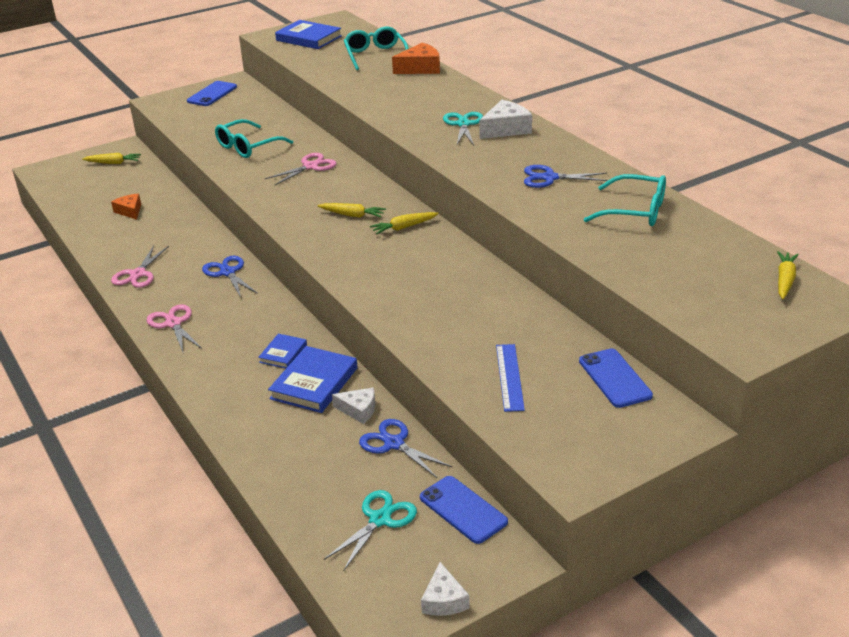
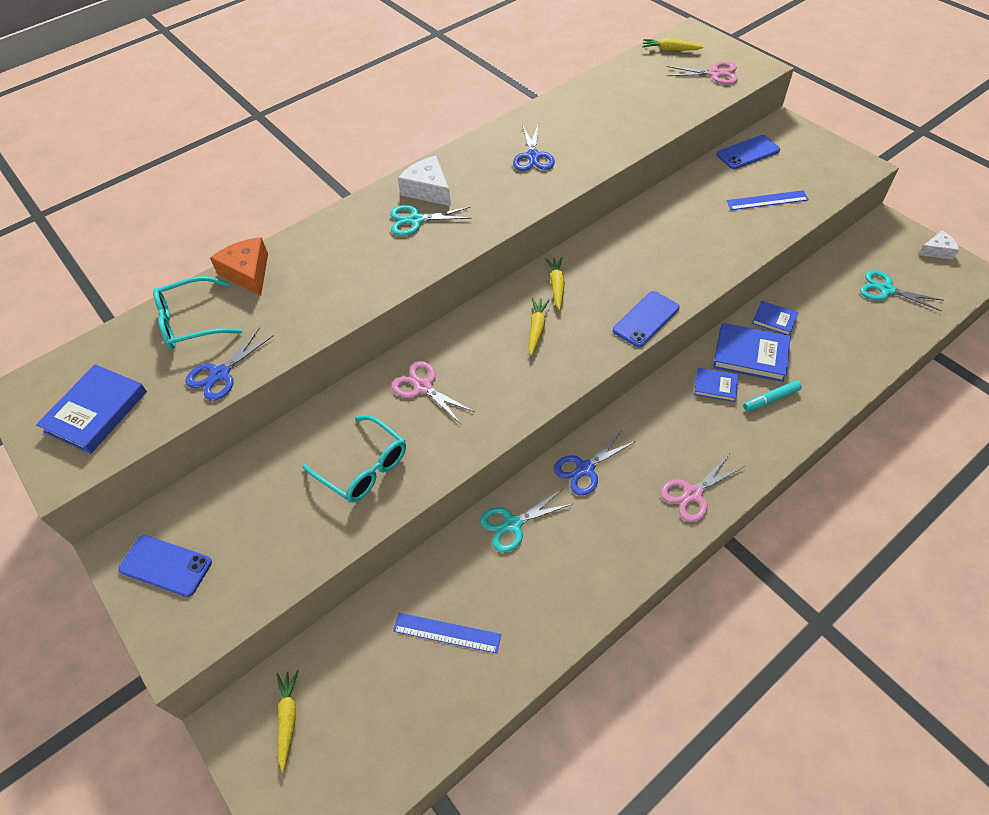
camera: 95 degrees left, 20 degrees up
orange cheese [111,194,141,220] -> blue ruler [393,613,501,654]
pink scissors [111,245,169,288] -> pink scissors moved to [666,61,738,84]
white cheese [332,387,375,424] -> blue book [752,301,798,335]
blue scissors [359,419,452,478] -> blue scissors moved to [185,328,274,401]
yellow carrot [370,212,439,235] -> yellow carrot turned 150 degrees counterclockwise [546,257,565,310]
blue phone [420,476,508,544] -> blue phone moved to [613,291,680,347]
turquoise glasses [584,174,666,226] -> none
none -> turquoise scissors [480,489,572,552]
none -> turquoise marker [743,380,802,412]

